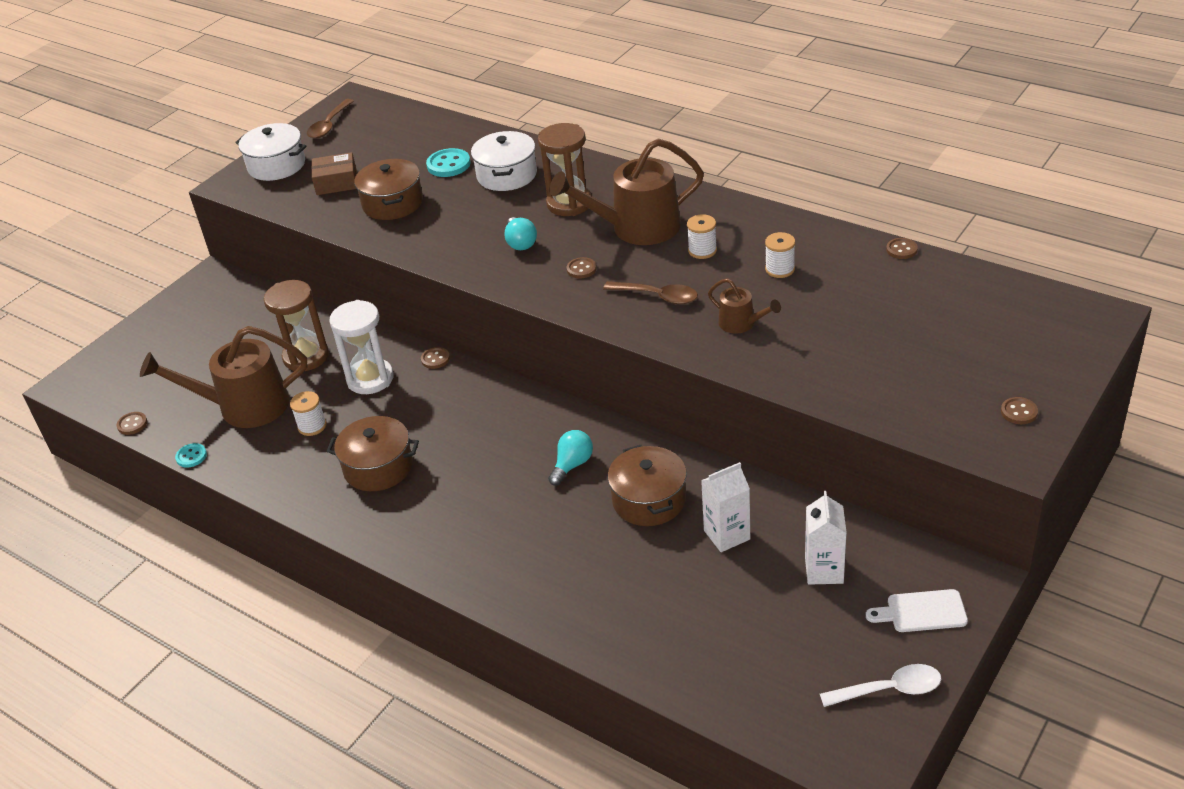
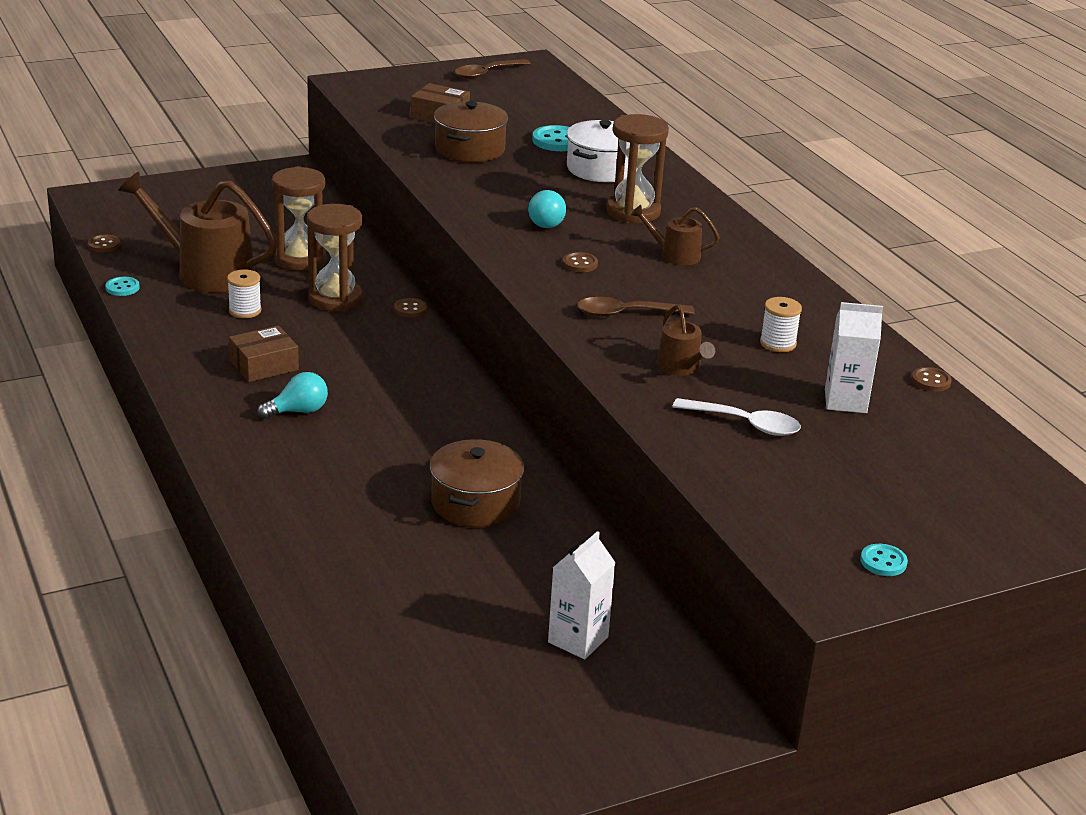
camera: 25 degrees right, 10 degrees down
white pot [236,123,307,181] -> none
brown pot [327,416,419,491] -> brown box [229,325,299,382]
white hourglass [329,300,394,394] -> brown hourglass [307,204,362,311]
turquoise light bulb [548,430,593,486] -> turquoise light bulb moved to [258,372,328,419]
brown watering can [550,138,704,245] -> brown watering can [631,205,720,265], size x0.48
brown spoon [603,281,698,304] -> brown spoon turned 120 degrees clockwise [577,297,695,317]
white spool [687,214,717,259] -> none
white carton [701,462,750,552] -> white carton moved to [825,302,883,413]
white spoon [820,664,941,707] -> white spoon moved to [672,398,801,436]
white cutting board [866,589,968,632] -> none
brown button [1001,397,1038,424] -> turquoise button [861,544,908,576]

